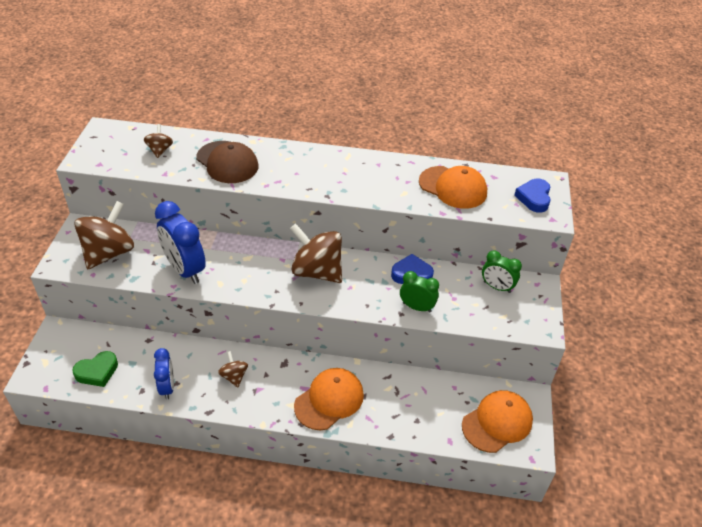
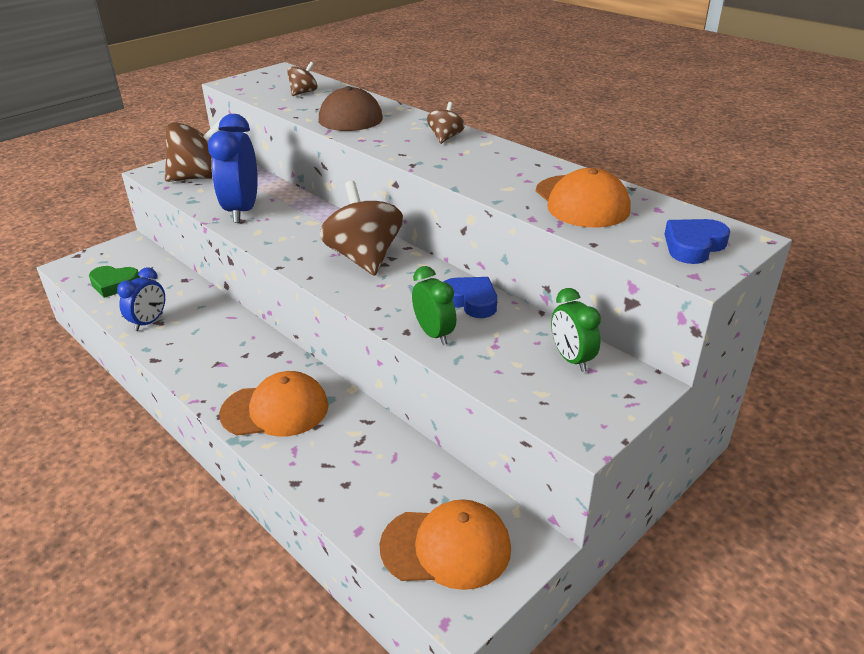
camera: 40 degrees right, 10 degrees down
brown spinning top [218,351,248,388] -> brown spinning top moved to [427,102,465,144]

